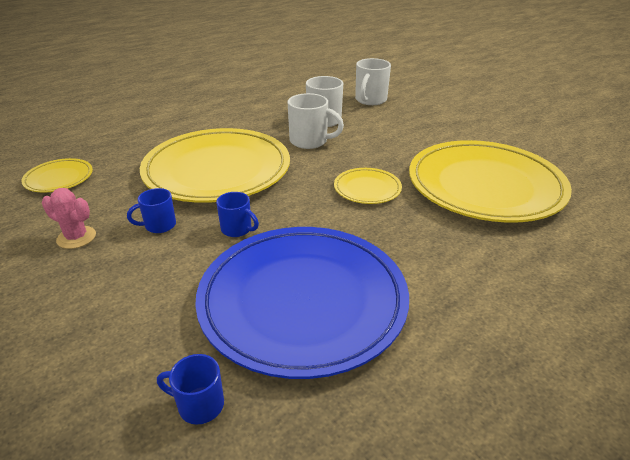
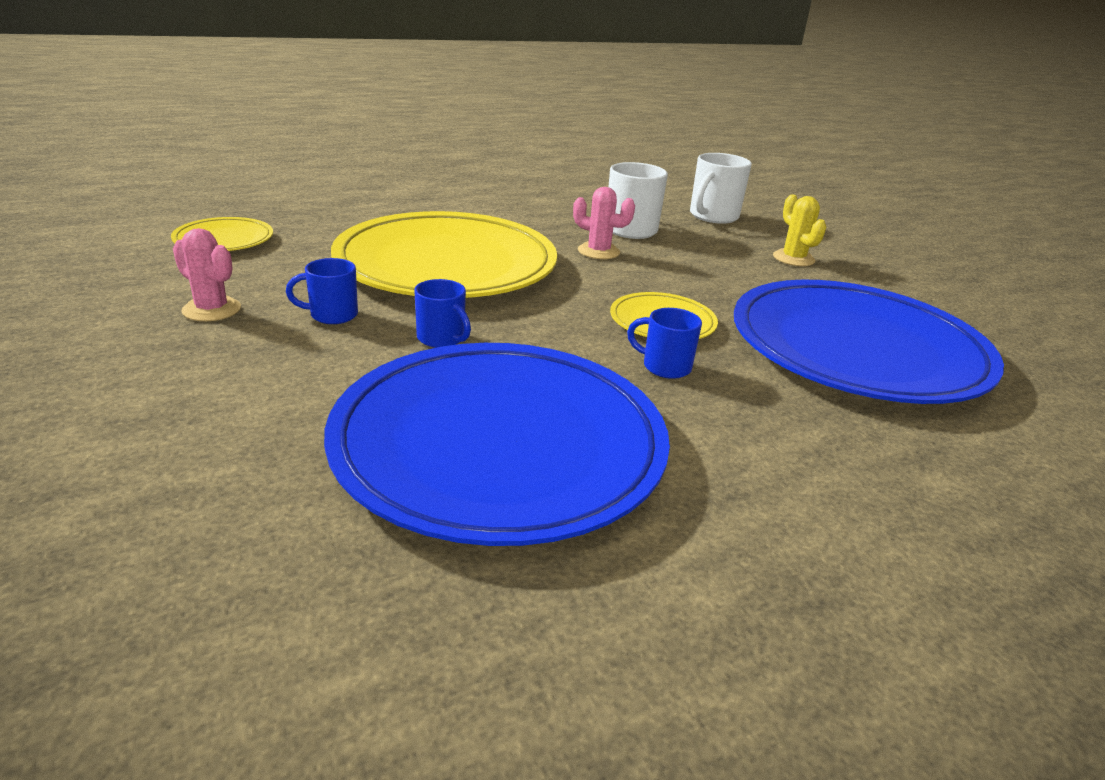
camera: 10 degrees right, 5 degrees down
blue mug [157,354,224,424] -> blue mug moved to [627,308,702,379]
white mug [288,93,344,149] -> pink cactus [573,187,635,259]
yellow plate [409,140,572,223] -> blue plate [734,280,1004,404]
none -> yellow cactus [773,194,826,266]

